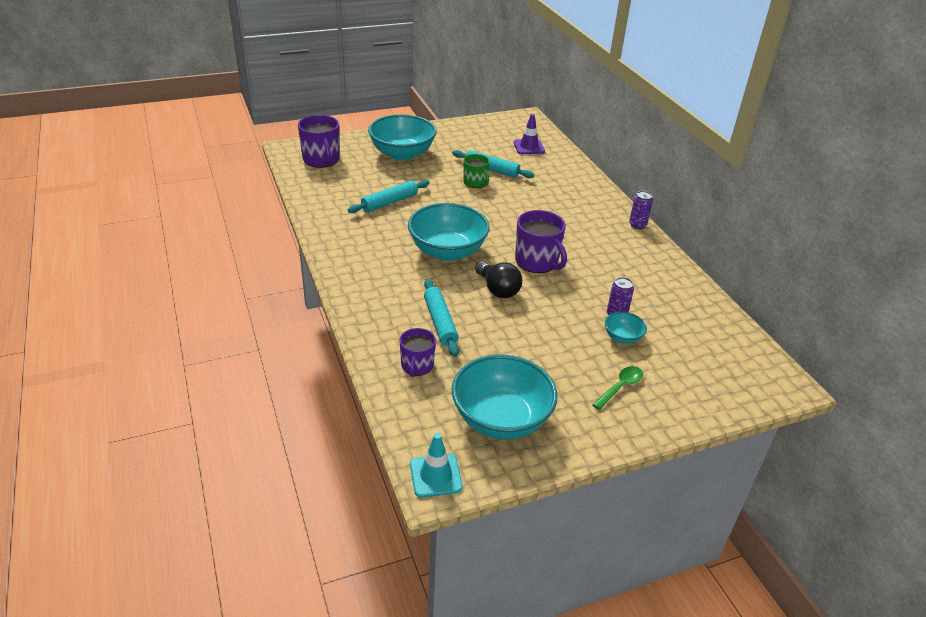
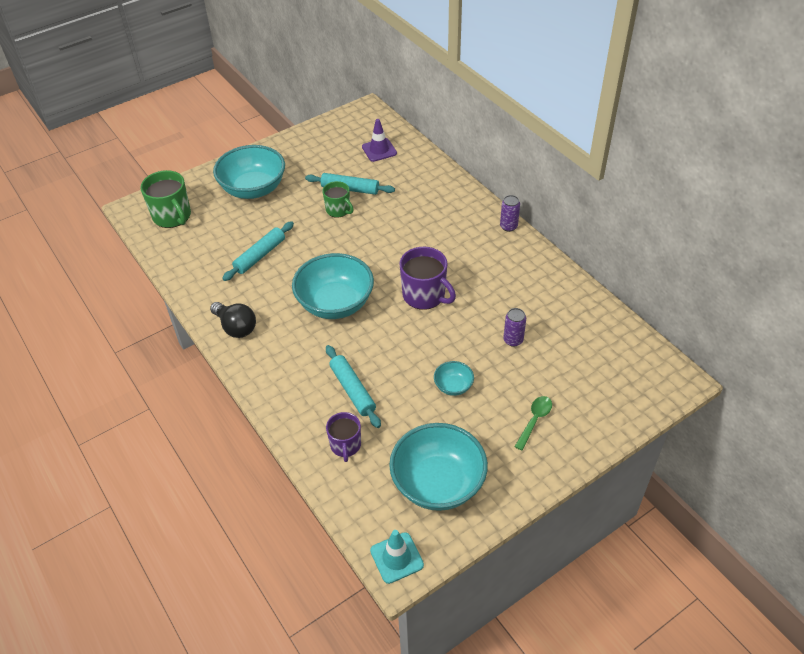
camera: 10 degrees left, 10 degrees up
purple mug [298,115,340,168] -> green mug [140,170,191,228]
black light bulb [475,262,522,298] -> black light bulb moved to [210,302,256,338]
turquoise bowl [605,312,647,344] -> turquoise bowl moved to [434,361,474,396]

